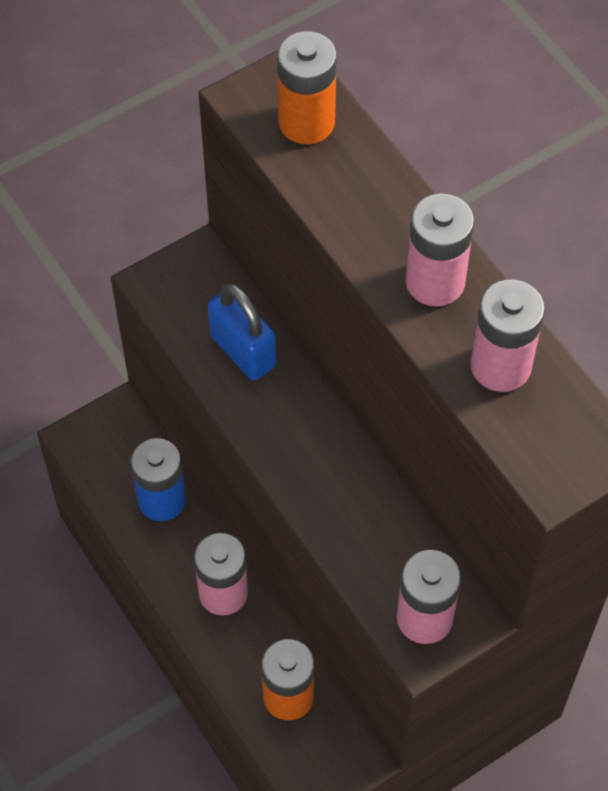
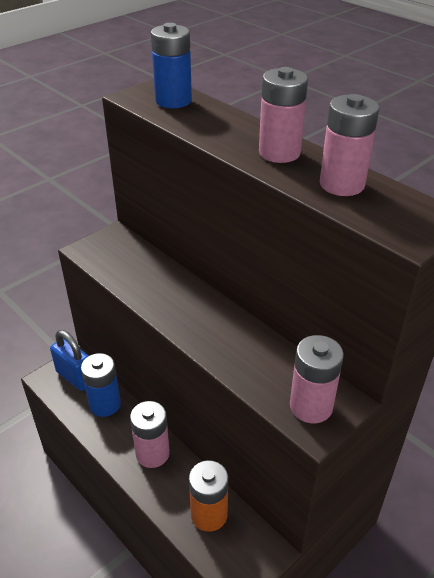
camera: 10 degrees left, 20 degrees down
blue padlock [208,283,276,381] -> blue padlock moved to [50,330,88,391]
orange battery [277,31,337,144] -> blue battery [151,23,192,108]

